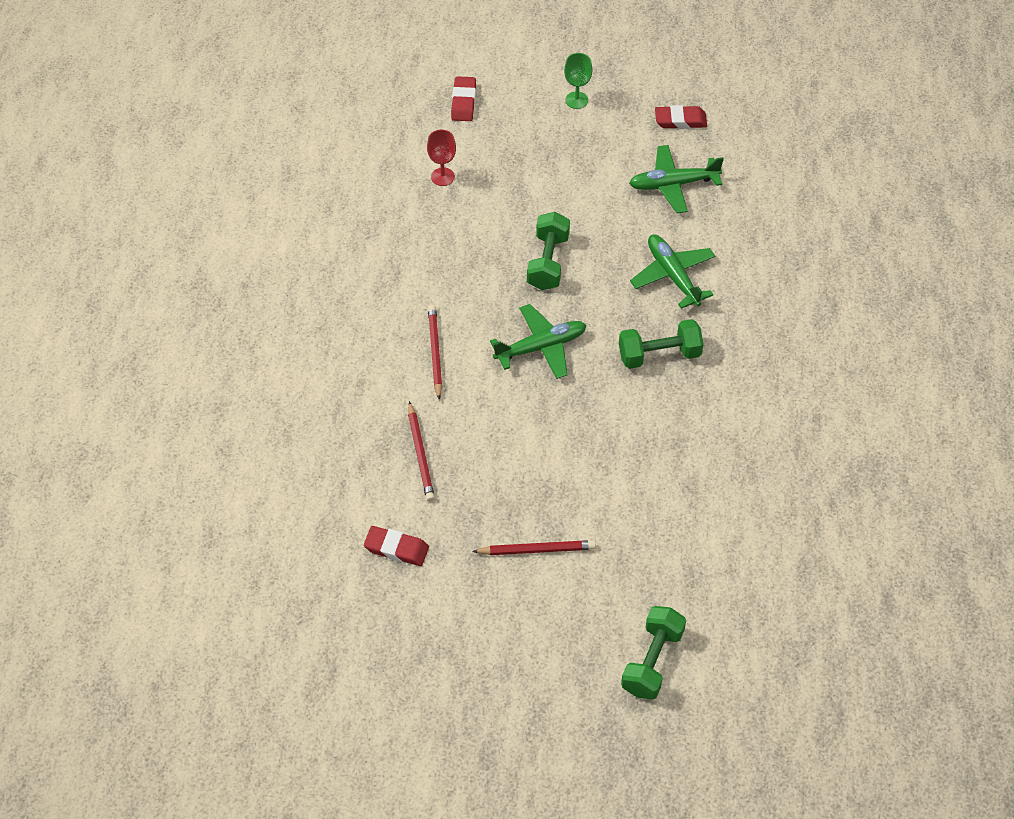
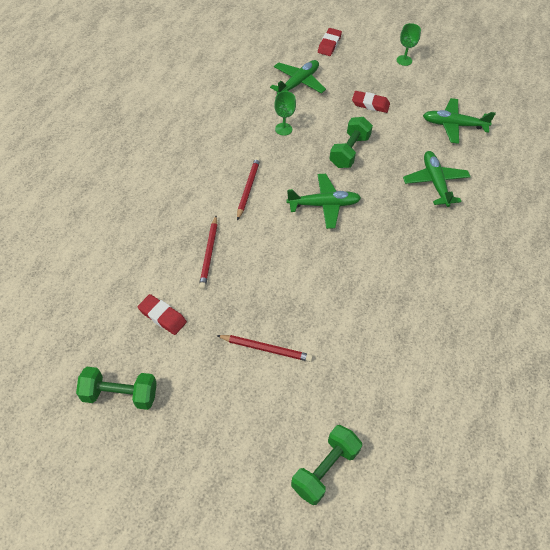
camera: 15 degrees right, 0 degrees up
red goblet [427,130,456,186] -> green plane [270,60,326,94]
green dumbbell [619,319,703,369] -> green dumbbell moved to [76,367,157,410]
red eraser [655,105,707,129] -> red eraser moved to [352,91,390,113]
none -> green goblet [274,91,296,136]

